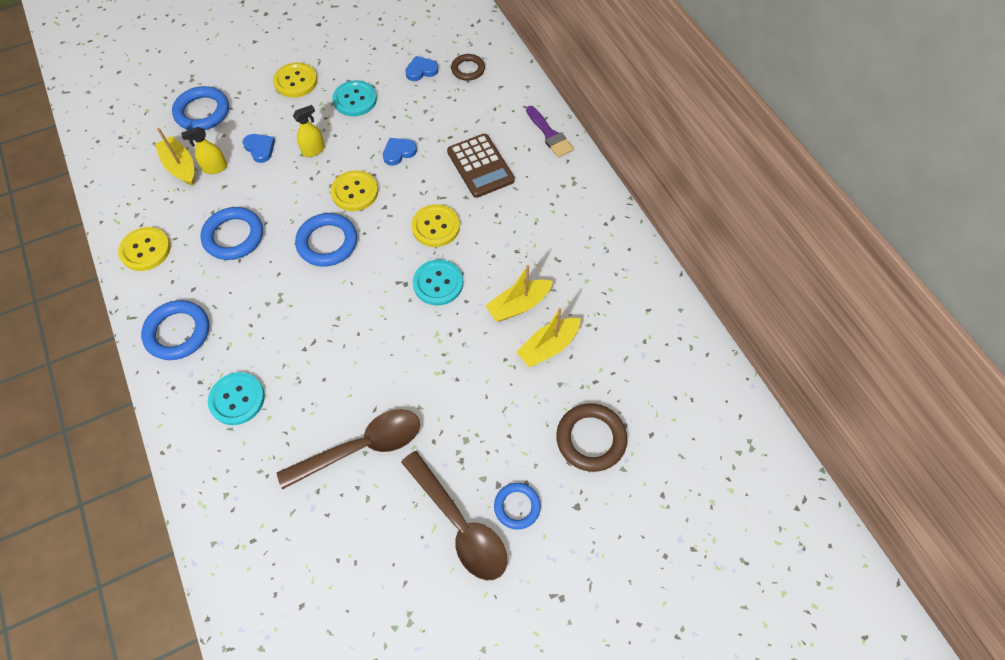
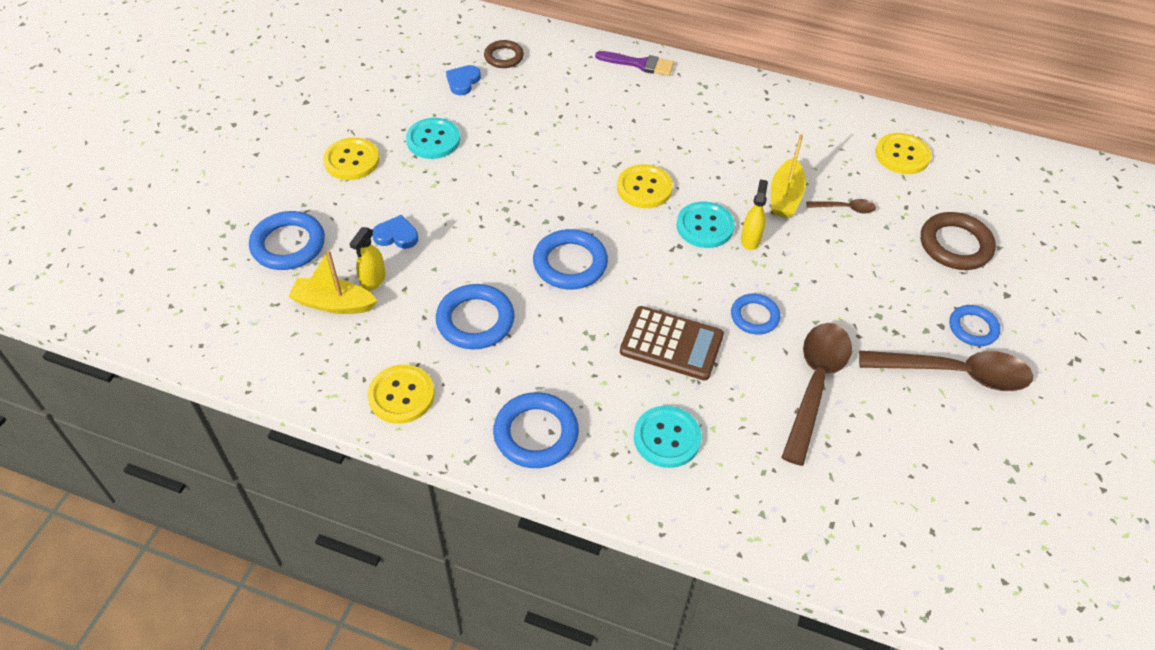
camera: 45 degrees left, 10 degrees down
yellow spray bottle [293,105,325,157] -> yellow spray bottle moved to [741,179,768,250]
yellow button [330,170,378,211] -> yellow button moved to [875,133,931,174]
blue heart [383,138,417,166] -> none
brown calculator [447,134,515,198] -> brown calculator moved to [620,306,724,380]
yellow boat [516,308,581,368] -> brown spoon [806,199,876,213]
none -> blue ring [731,294,780,335]

